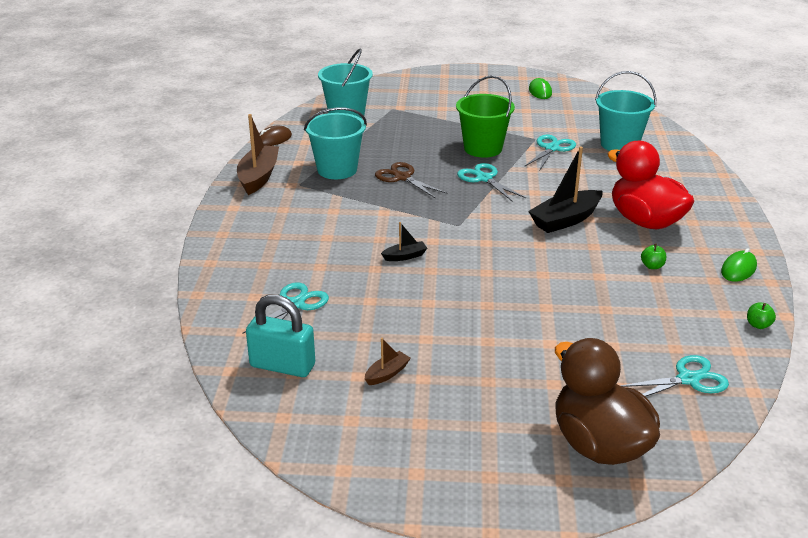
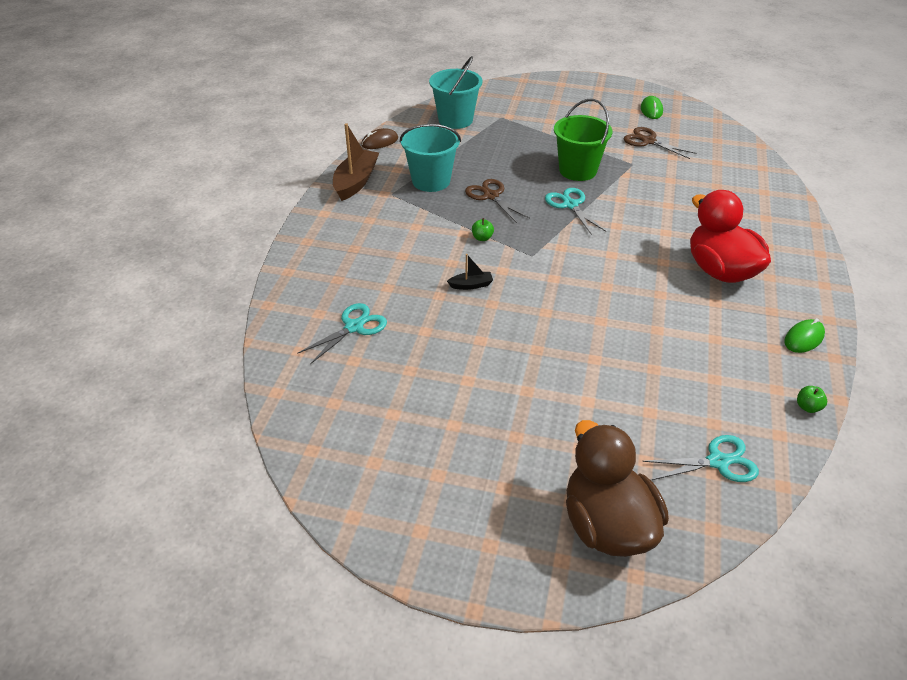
camera: 10 degrees right, 10 degrees up
turquoise padlock [246,294,315,377] -> none
brown boat [365,338,411,385] -> none
turquoise scissors [524,135,576,171] -> none
black boat [528,147,602,233] -> none
turquoise bucket [595,71,656,151] -> none
green apple [641,244,666,269] -> green apple moved to [472,218,494,241]
none -> brown scissors [624,127,697,159]

